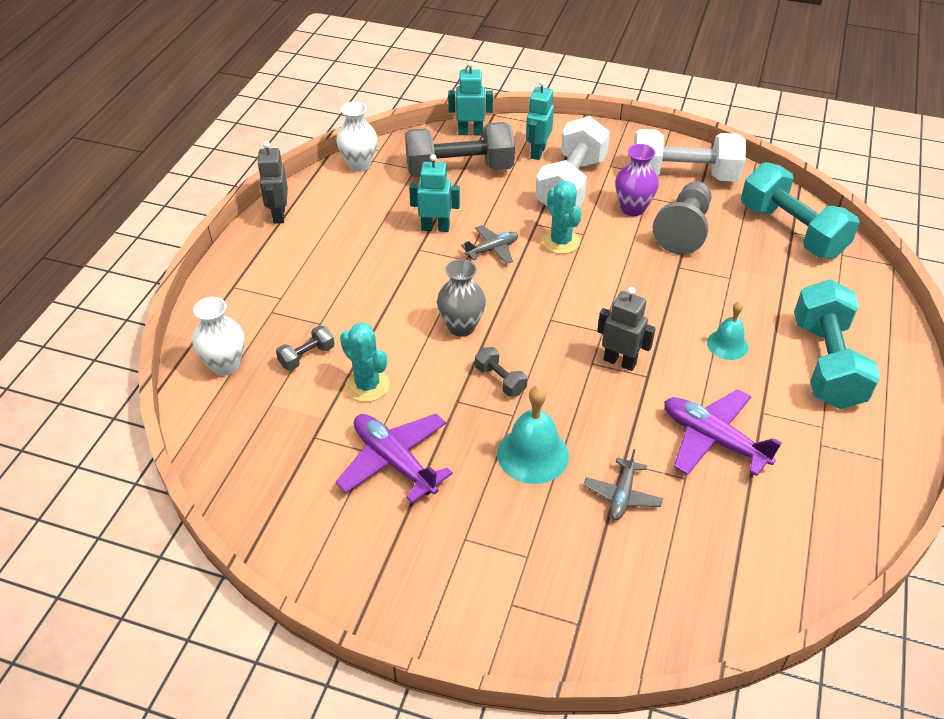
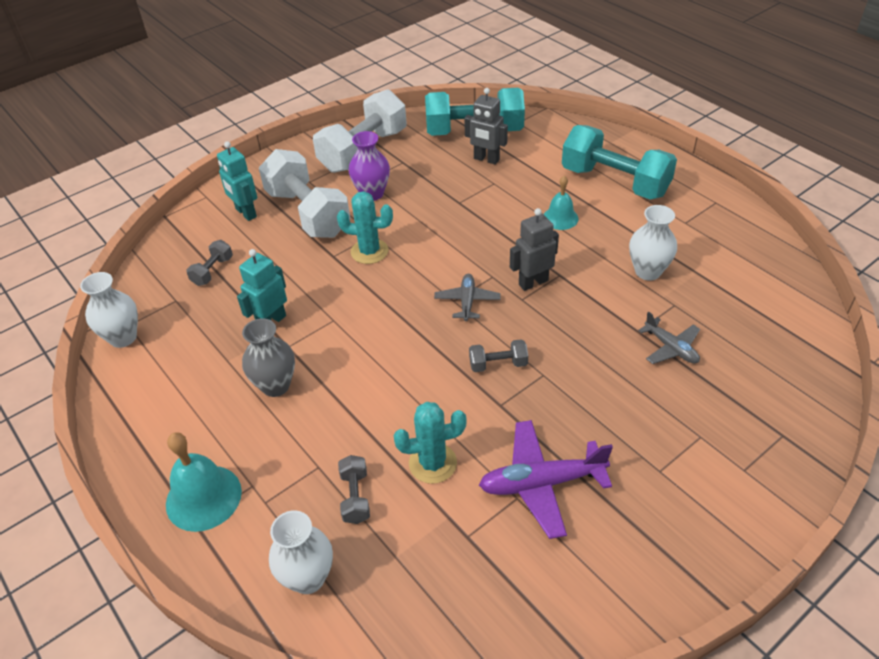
camera: 55 degrees left, 0 degrees up
grey robot [257,141,288,224] -> grey robot moved to [464,88,508,165]
grey dumbbell [405,122,515,177] -> grey dumbbell [186,240,233,286], size x0.44
grey vase [437,259,486,337] -> grey vase moved to [242,318,295,397]
turquoise robot [448,61,493,135] -> none
grey plane [461,225,518,264] -> grey plane moved to [434,274,501,321]
turquoise bell [497,385,569,484] -> turquoise bell moved to [166,432,242,532]
grey pawn [653,181,711,254] -> none
purple plane [664,389,782,476] -> white vase [629,205,677,281]

